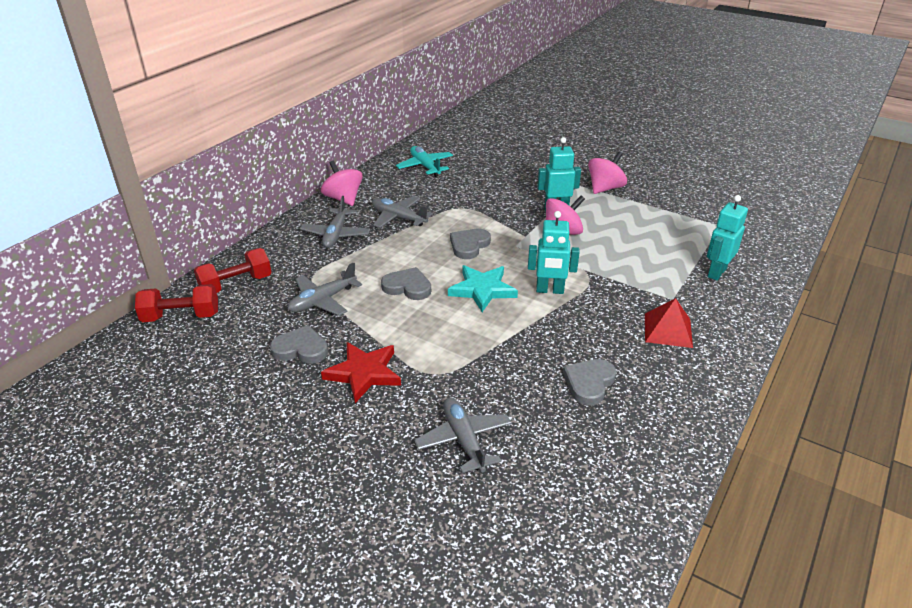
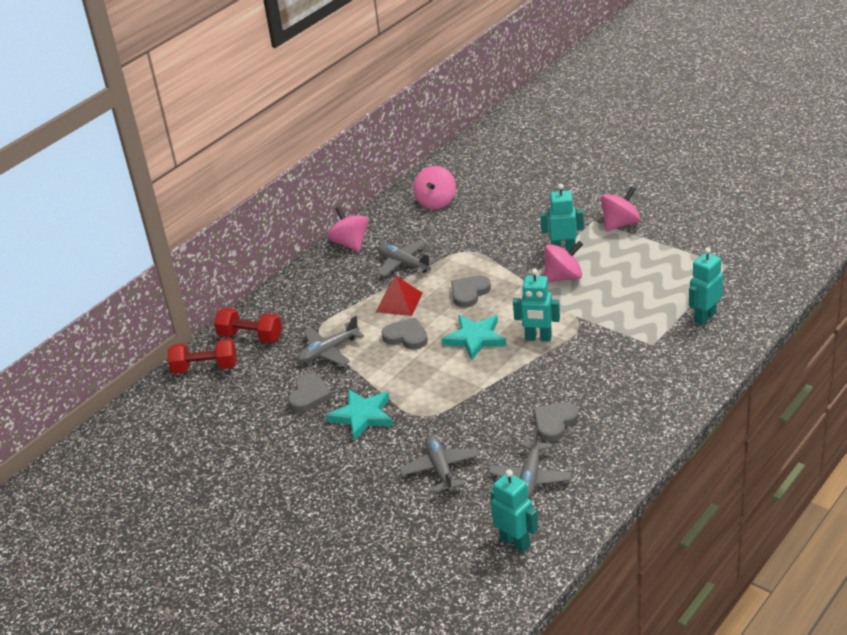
camera: 10 degrees right, 0 degrees up
red dumbbell [194,248,272,293] -> red dumbbell turned 45 degrees clockwise [214,308,282,343]
grey heart [270,325,328,364] -> grey heart turned 90 degrees clockwise [288,373,332,412]
grey plane [300,196,370,248] -> grey plane moved to [489,428,572,499]
red star [321,342,401,403] -> turquoise star [326,389,393,441]
turquoise plane [396,146,453,177] -> pink spinning top [413,166,456,209]
red pyramid [645,298,693,348] -> red pyramid moved to [376,275,423,316]
none -> turquoise robot [490,469,538,553]

